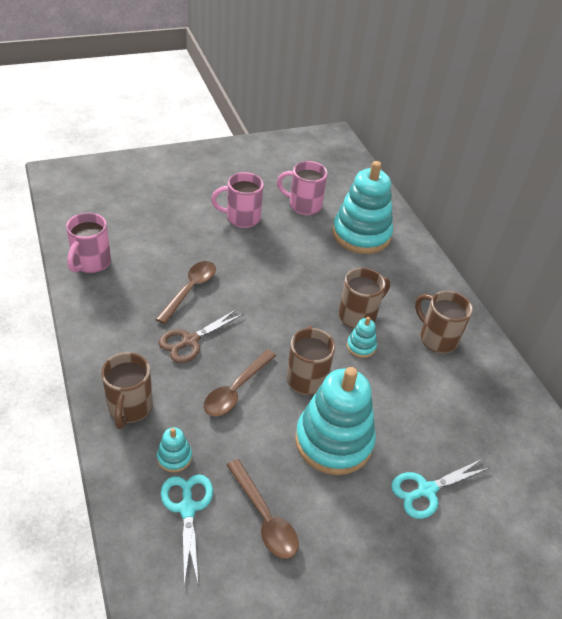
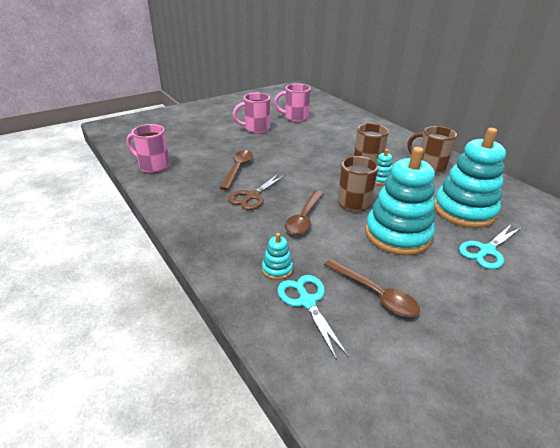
camera: 10 degrees left, 10 degrees down
pink mug [66,213,111,273] -> pink mug turned 105 degrees clockwise [126,124,170,173]
brown mug [101,352,153,429] -> none
turquoise stacking toy [332,161,393,254] -> turquoise stacking toy moved to [434,128,506,228]

